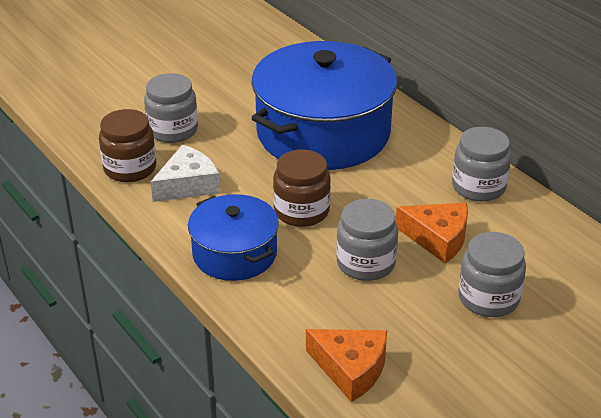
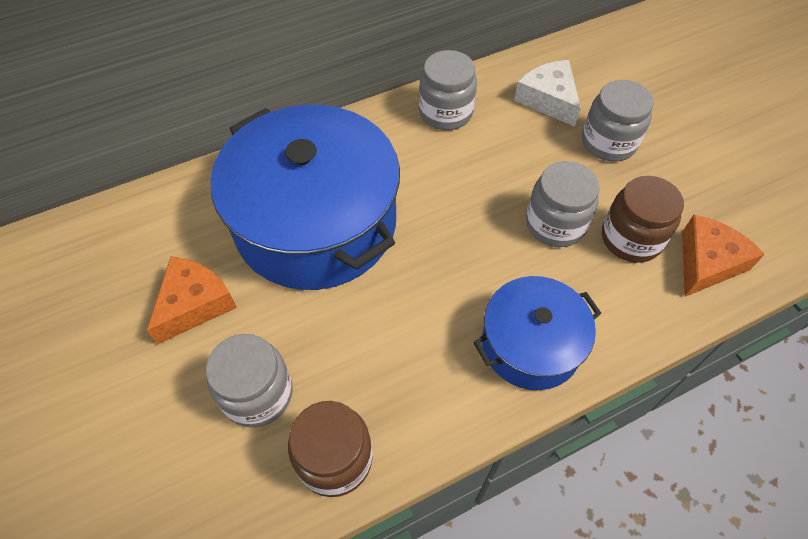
camera: 80 degrees left, 20 degrees up
white cheese [151,145,220,202] -> white cheese moved to [514,60,581,127]
brown jar [273,150,331,227] -> brown jar moved to [602,176,684,263]
orange cheese [396,203,468,263] -> orange cheese moved to [147,256,237,344]

